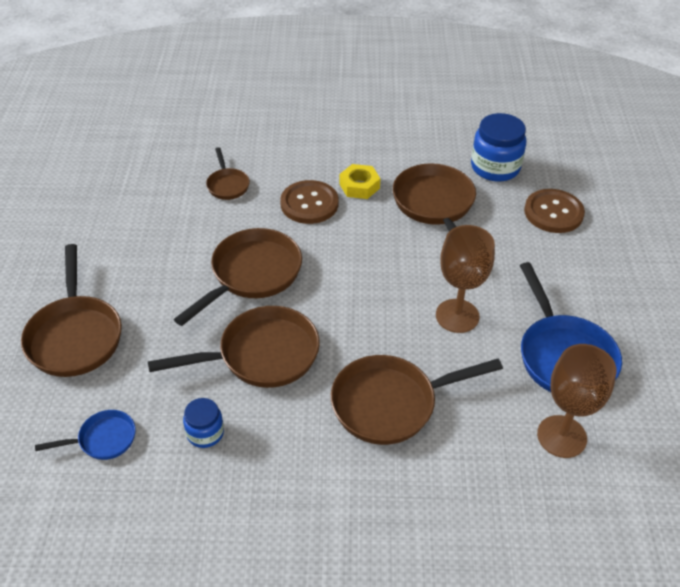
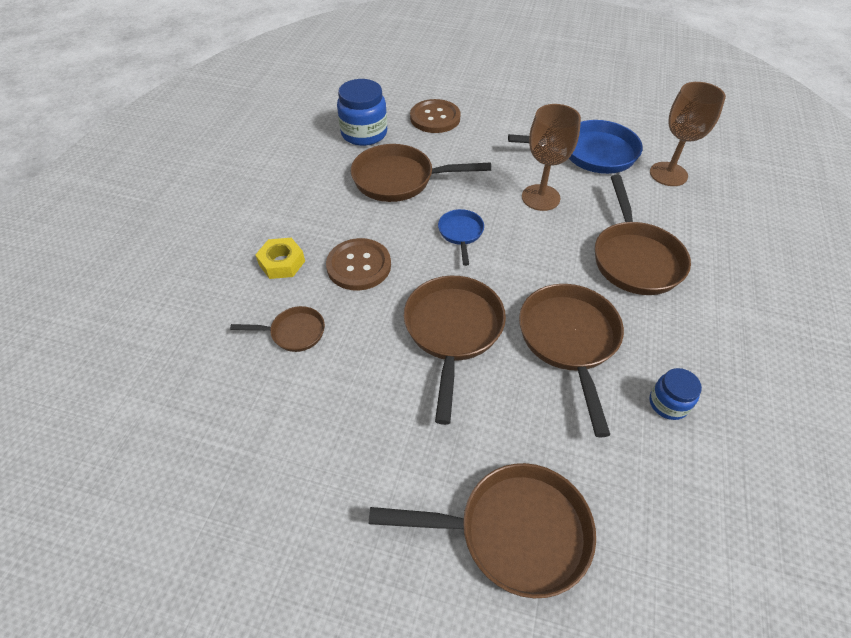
camera: 75 degrees left, 5 degrees up
blue pan [35,410,136,460] -> blue pan moved to [438,209,484,266]
brown pan [174,228,302,326] -> brown pan turned 45 degrees clockwise [404,276,506,425]
yellow nut [339,164,380,199] -> yellow nut moved to [255,238,305,279]

